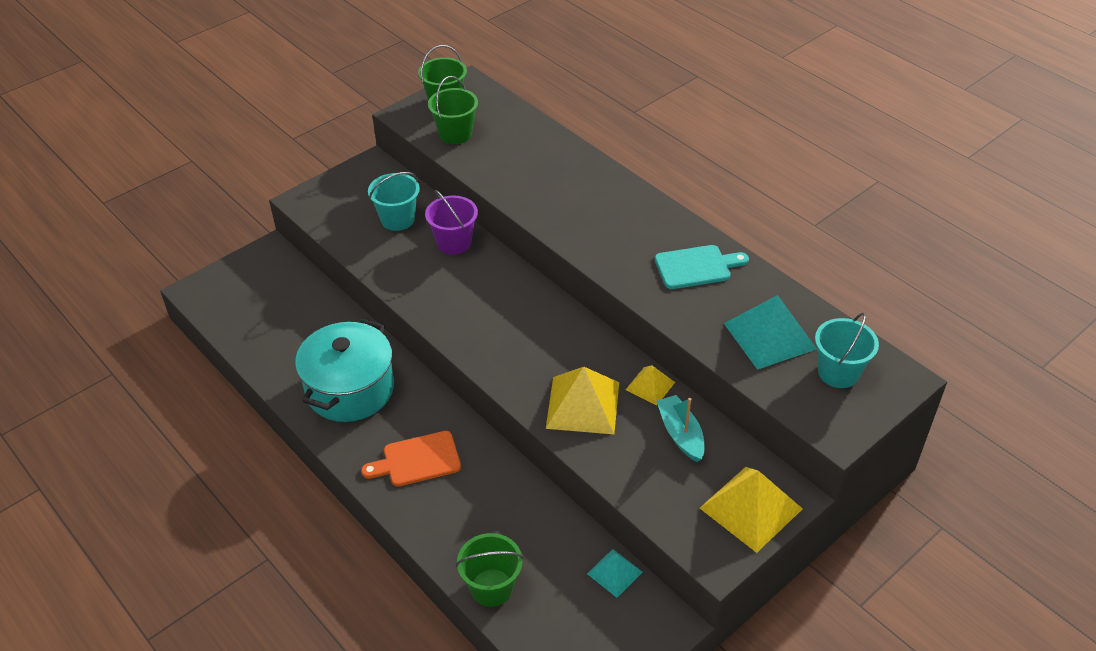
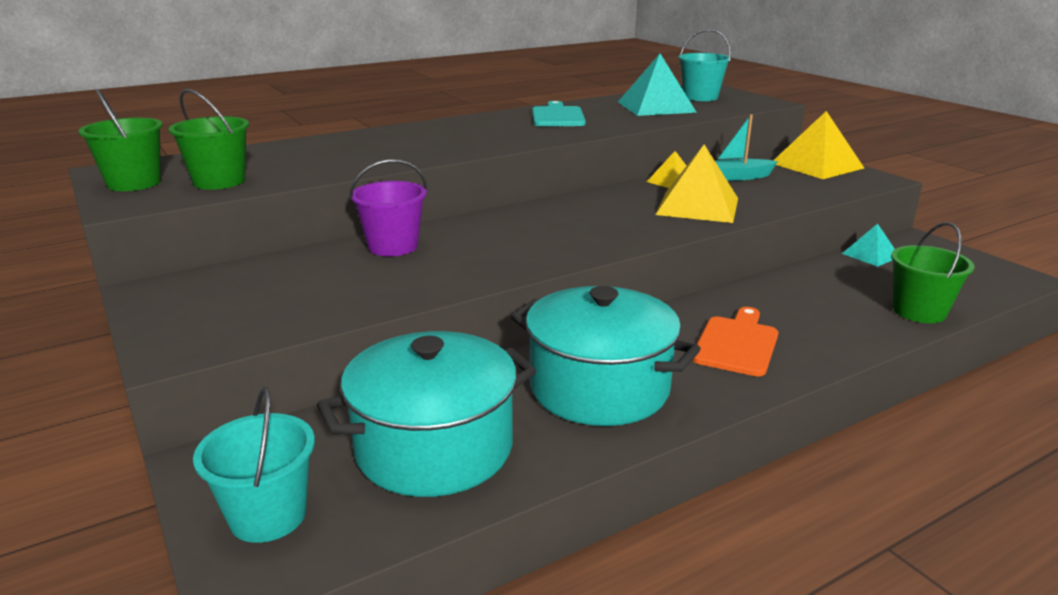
camera: 80 degrees left, 20 degrees down
orange cutting board [361,431,461,487] -> orange cutting board turned 150 degrees counterclockwise [692,307,778,376]
turquoise bucket [368,172,420,231] -> turquoise bucket moved to [193,386,315,543]
none -> turquoise pot [317,331,536,497]

